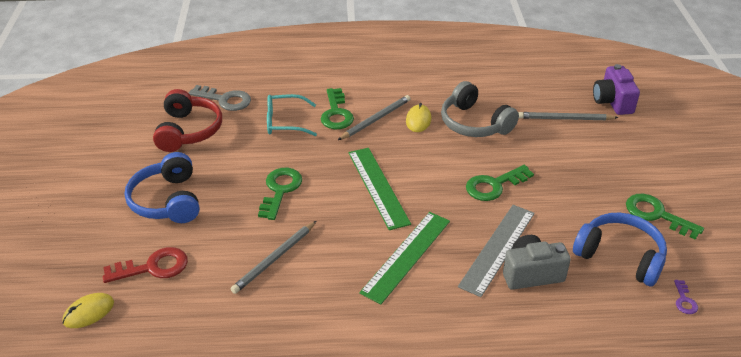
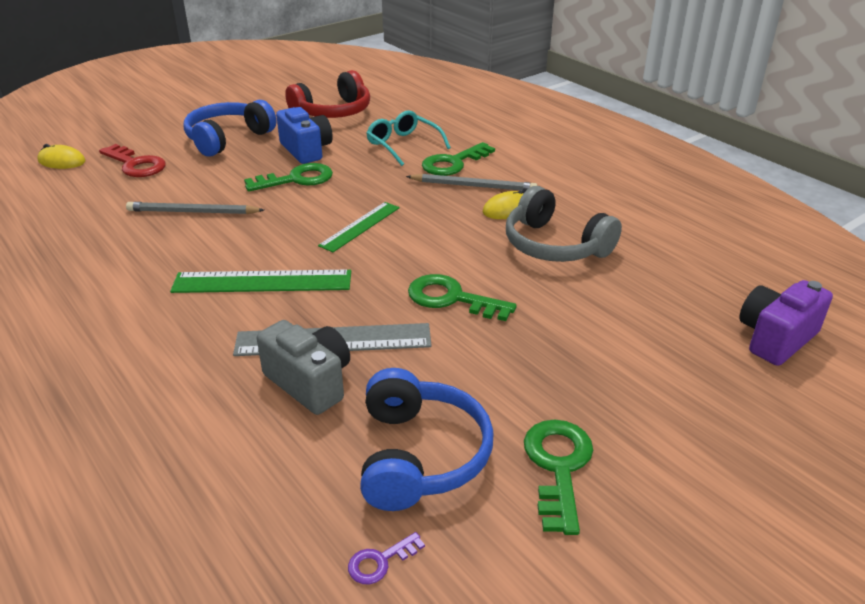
camera: 55 degrees right, 5 degrees down
grey key [189,85,251,111] -> none
green ruler [348,148,411,230] -> green ruler [318,202,400,252], size x0.66
grey headphones [441,81,519,137] -> grey headphones turned 60 degrees counterclockwise [506,186,622,262]
grey pencil [518,112,619,120] -> none
none -> blue camera [276,107,333,164]

